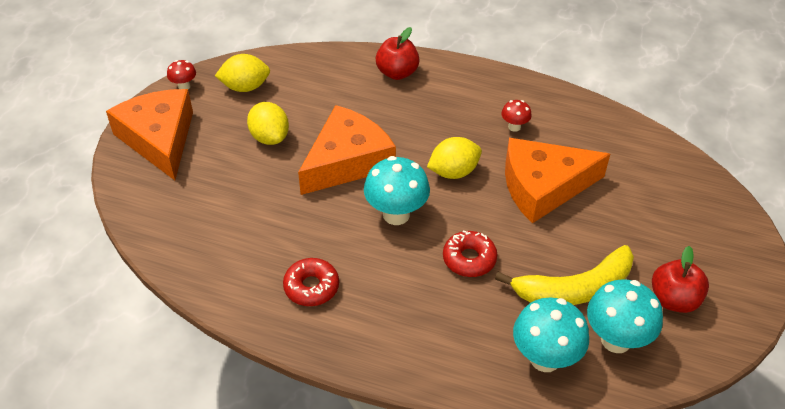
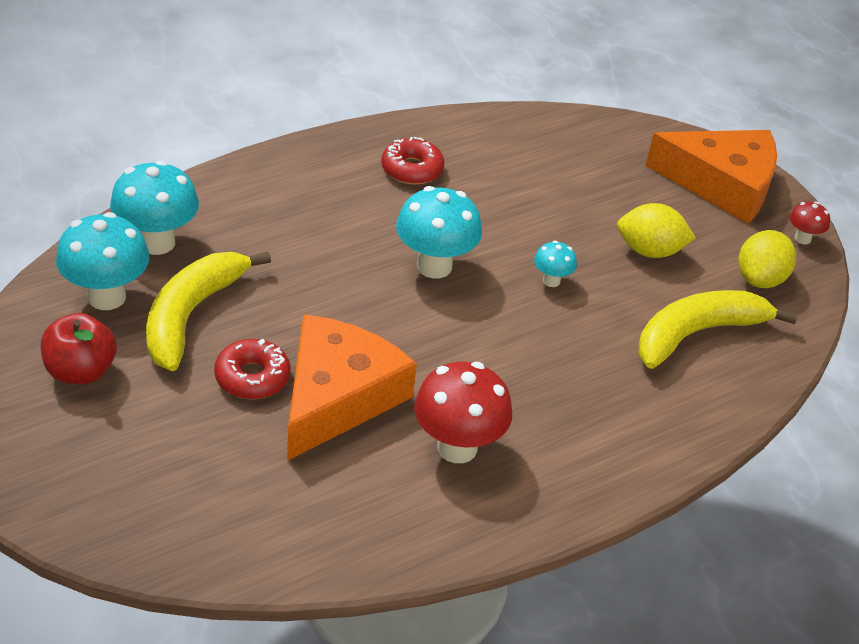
camera: 125 degrees right, 5 degrees down
orange cheese [298,105,396,195] -> turquoise mushroom [534,241,577,287]
red apple [376,27,419,80] -> none
yellow lemon [427,137,482,179] -> none
red donut [443,231,498,277] -> red donut moved to [214,339,291,399]
red mushroom [501,100,532,132] -> red mushroom [414,362,512,463], size x1.98
none -> yellow banana [638,290,798,369]

